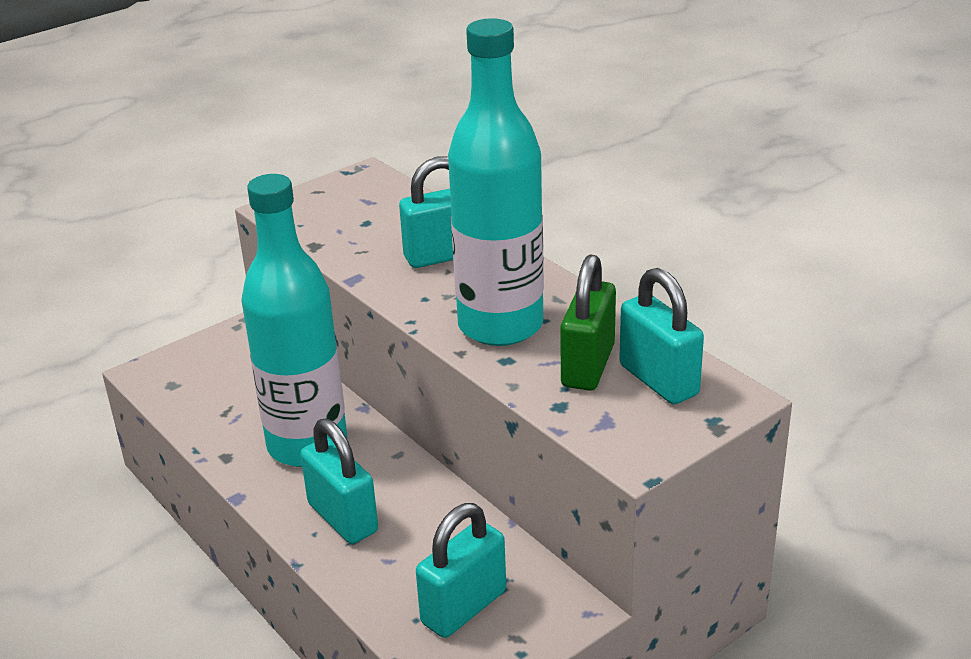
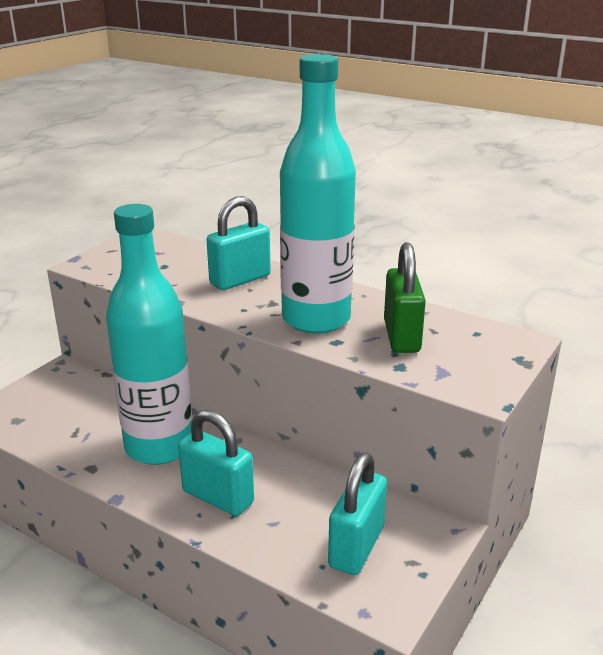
camera: 20 degrees left, 5 degrees down
turquoise padlock [619,268,704,404] -> none

